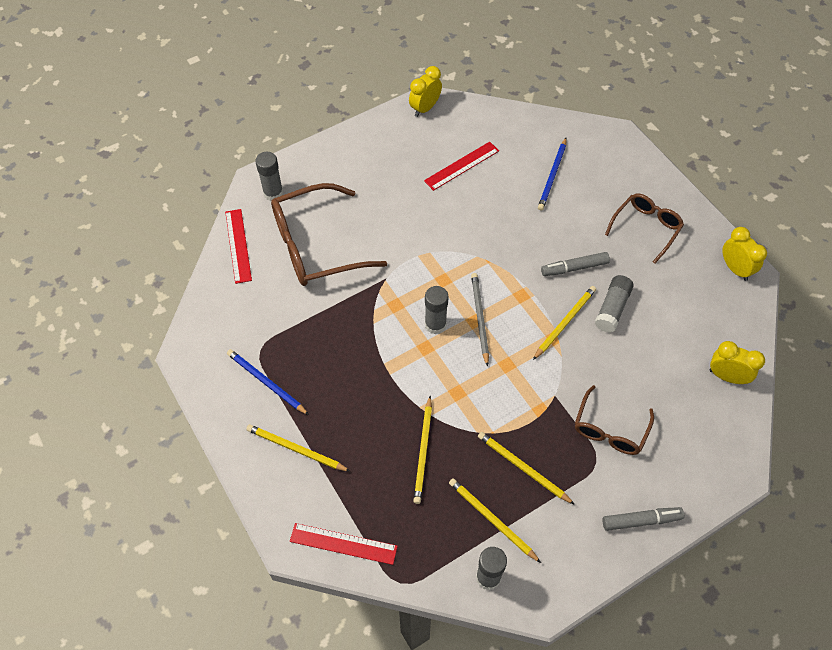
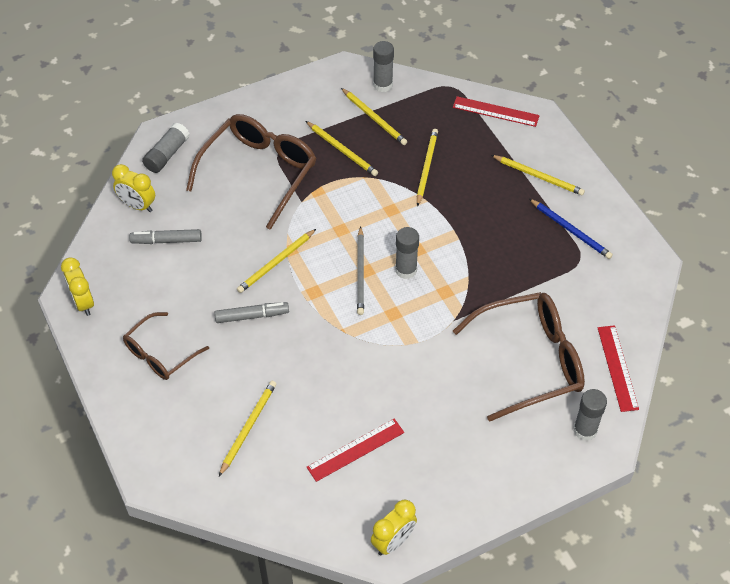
camera: 175 degrees left, 5 degrees down
blue pencil [538,138,567,211] -> yellow pencil [219,381,276,476]
brown glasses [575,385,654,455] -> brown glasses [186,114,316,230], size x1.71
grey glue stick [595,275,634,333] -> grey glue stick moved to [142,123,190,173]
grey marker [603,507,684,531] -> grey marker moved to [130,229,202,244]

